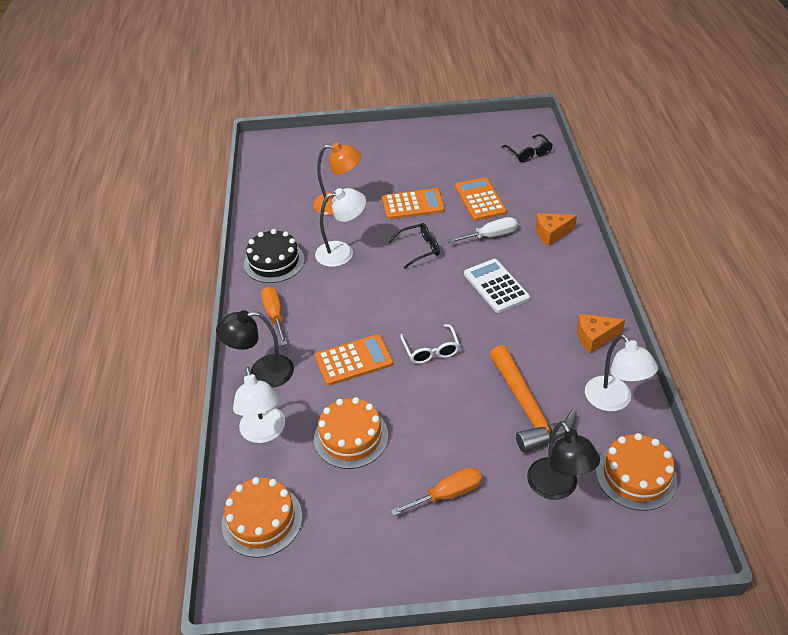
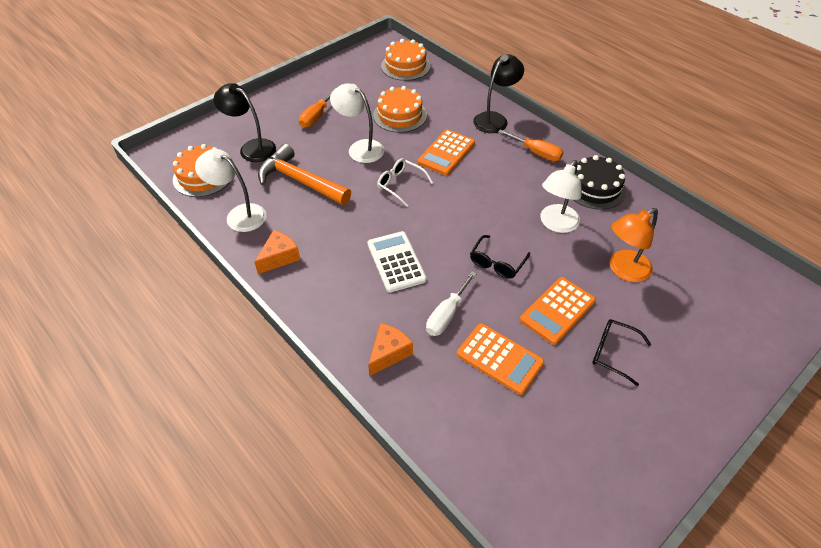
camera: 140 degrees right, 5 degrees up
white lamp [233,367,285,443] -> white lamp moved to [330,83,384,163]
white calculator [464,259,530,313] -> white calculator turned 135 degrees counterclockwise [367,231,427,292]
black glasses [502,134,553,162] -> black glasses moved to [592,319,652,386]

